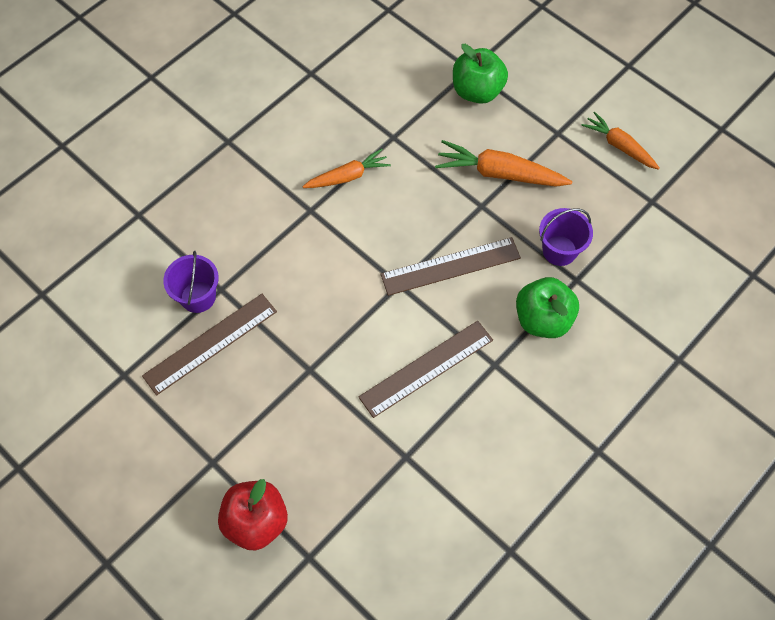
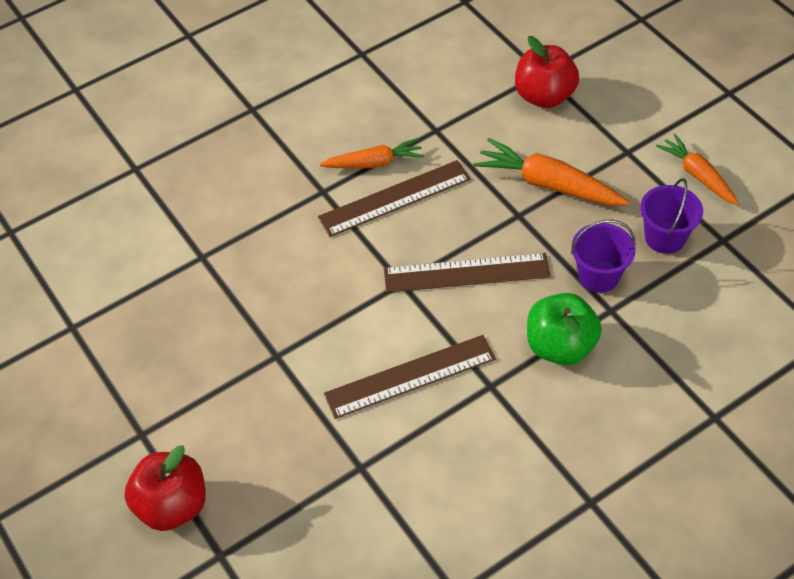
camera: 15 degrees right, 10 degrees down
brown ruler [142,294,277,396] -> brown ruler moved to [318,160,470,237]
purple bucket [163,251,219,313] -> purple bucket moved to [640,178,703,254]
green apple [453,44,508,104] -> red apple [515,36,579,108]

